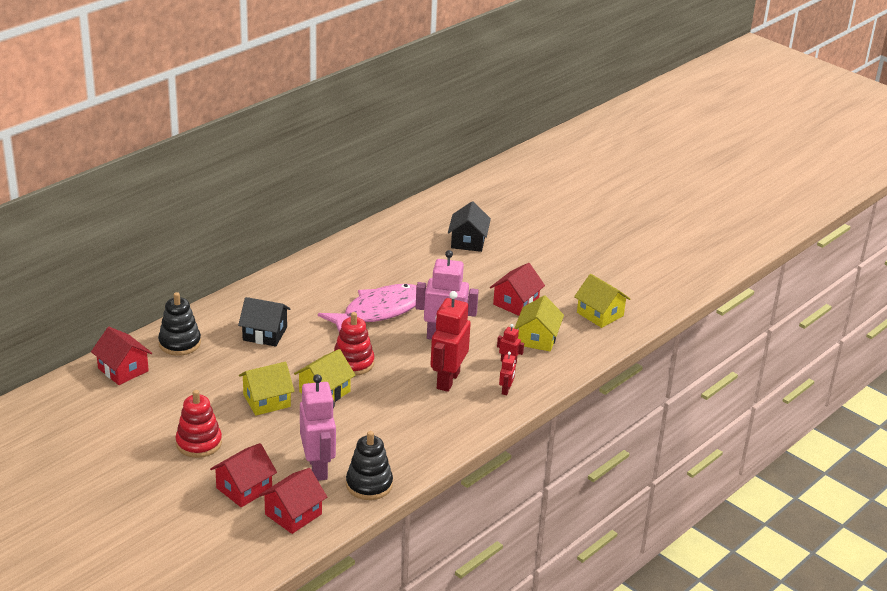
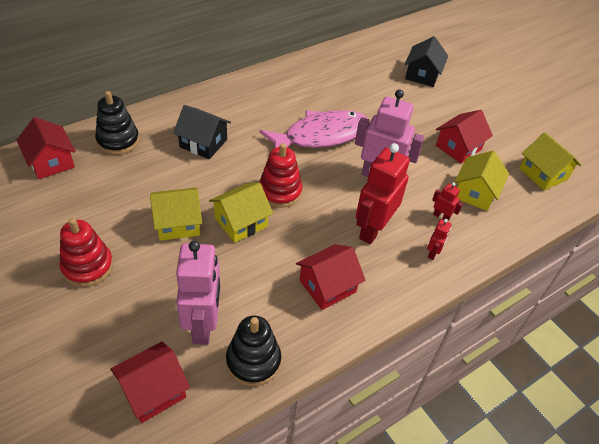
camera: 10 degrees right, 15 degrees up
red house [210,443,277,507] -> red house moved to [296,244,366,310]

